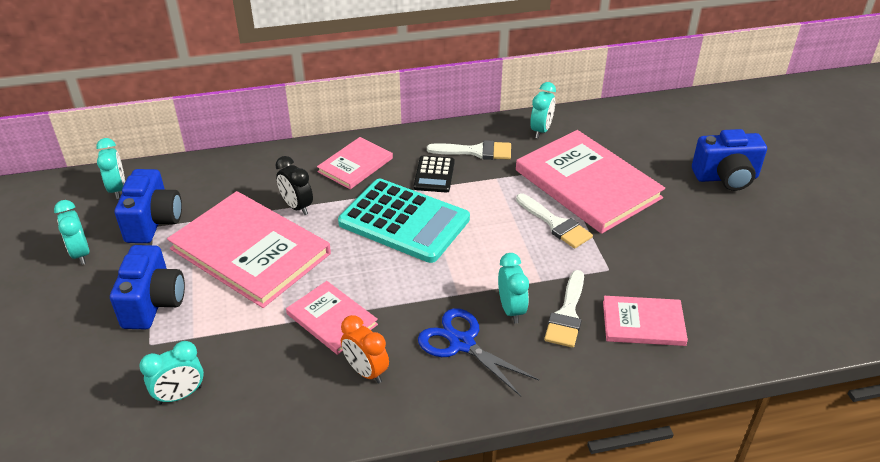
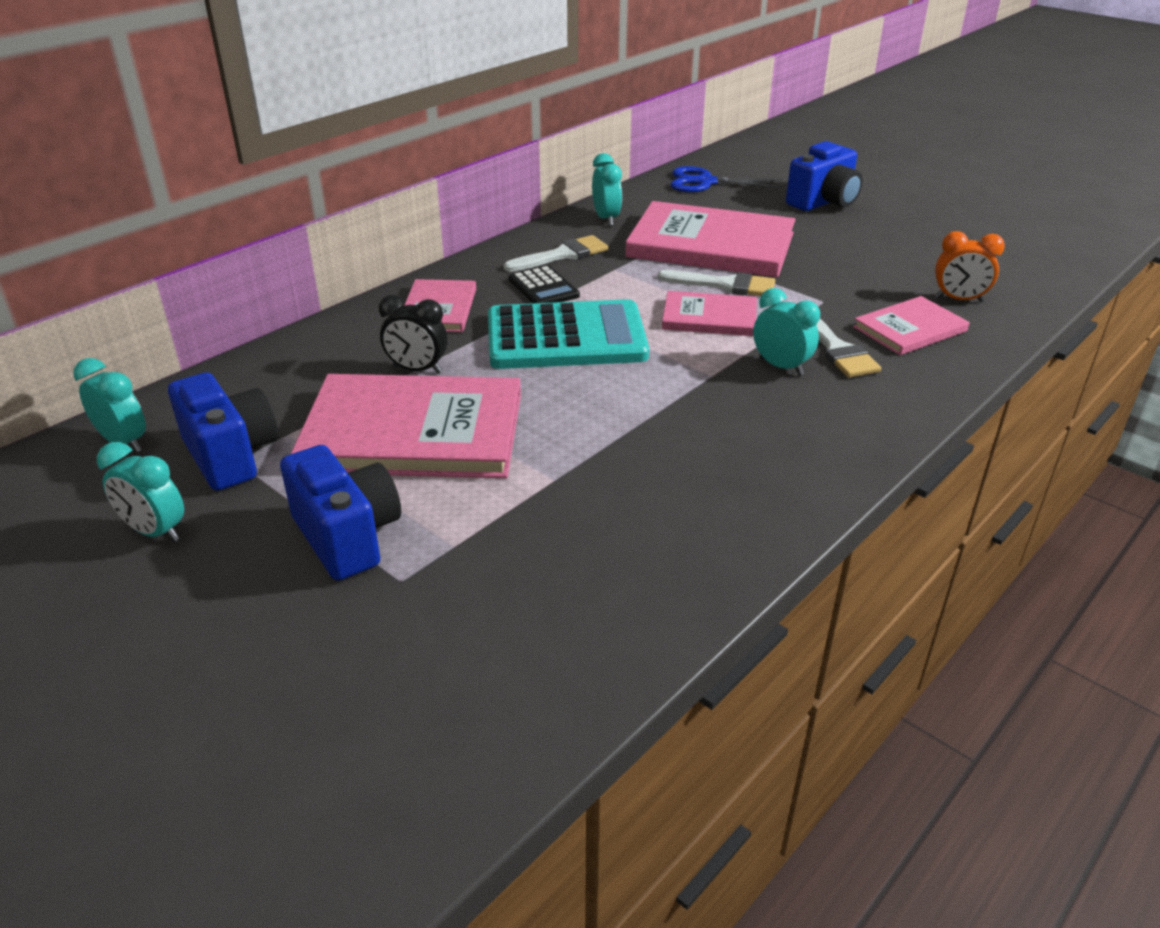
camera: 35 degrees left, 5 degrees down
turquoise clock [139,341,204,405] -> none
pink book [286,281,378,355] -> pink book moved to [662,291,757,336]
orange clock [341,315,389,384] -> orange clock moved to [935,231,1005,302]
blue scissors [418,308,539,396] -> blue scissors moved to [671,166,784,192]

